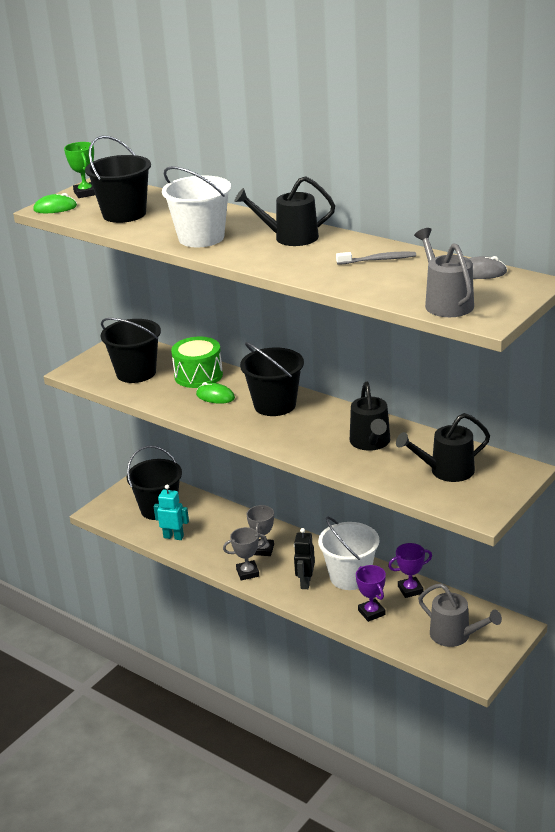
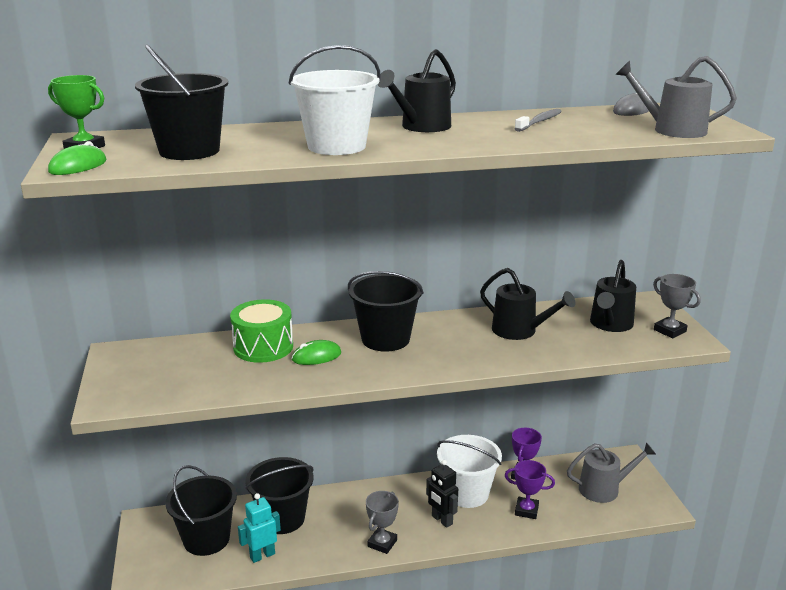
camera: 50 degrees left, 5 degrees down
black bucket [101,318,161,383] -> black bucket moved to [245,457,314,534]
grey trophy [246,505,274,556] -> grey trophy moved to [653,274,701,338]

